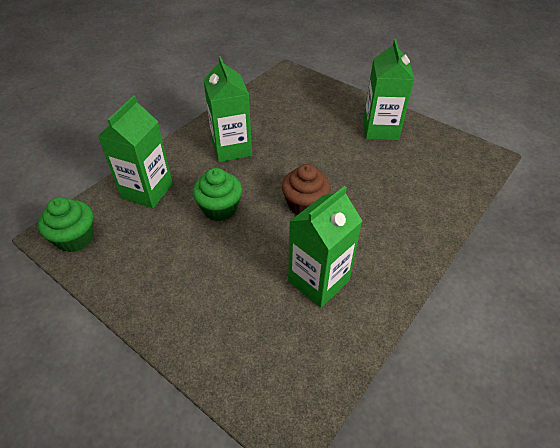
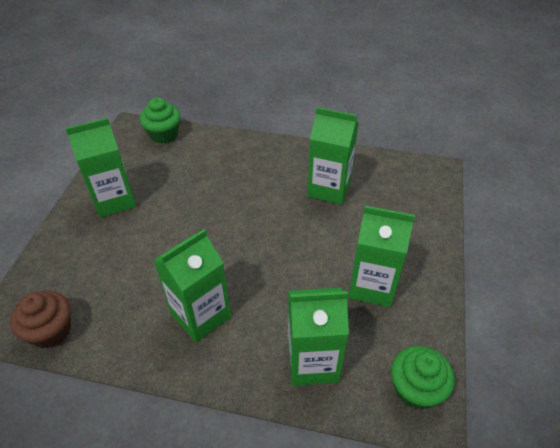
camera: 115 degrees left, 0 degrees up
green cupcake [193,168,242,221] -> green cupcake moved to [140,98,181,144]
brown cupcake [282,164,331,215] -> brown cupcake moved to [10,291,71,348]
none -> green carton [349,206,415,307]

